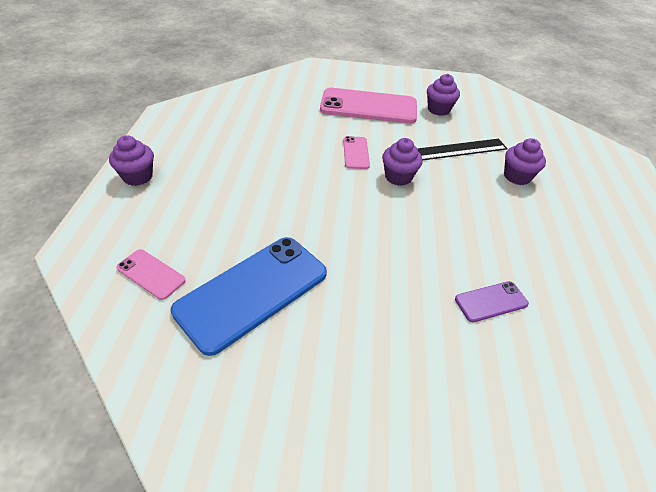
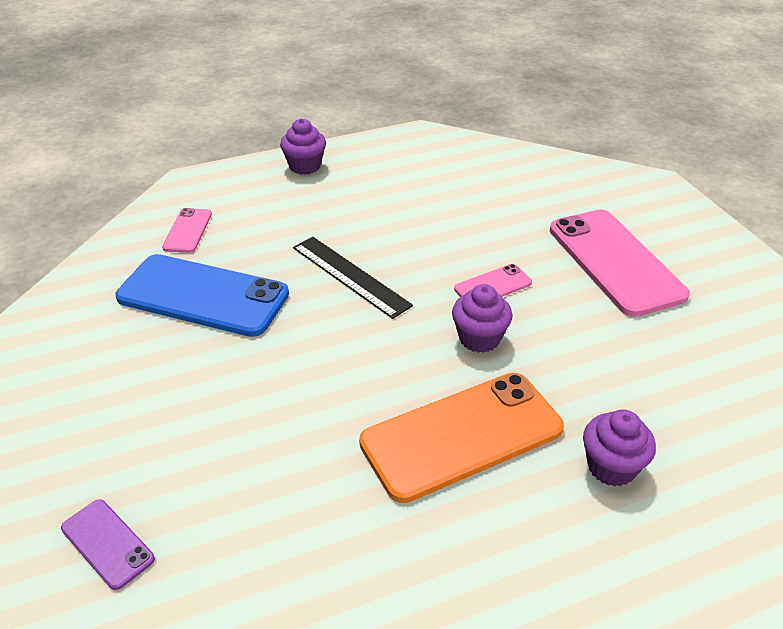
camera: 65 degrees right, 5 degrees down
black ruler [417,139,508,160] -> black ruler moved to [293,237,413,319]
purple cupcake [427,74,460,116] -> none
purple phone [455,281,529,322] -> purple phone moved to [61,499,155,590]
none -> orange phone [359,373,564,503]

